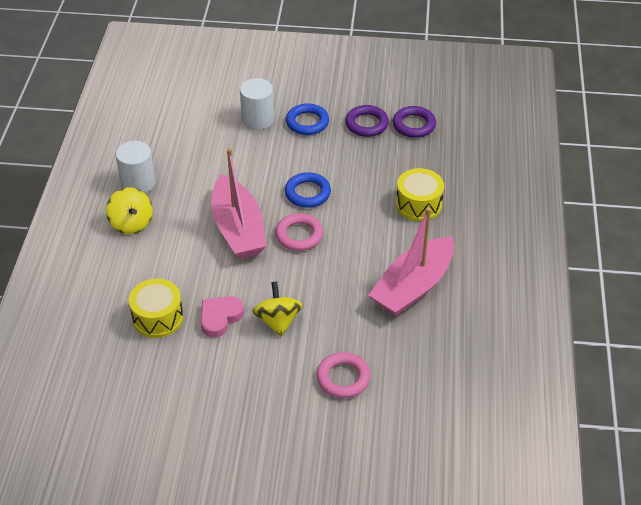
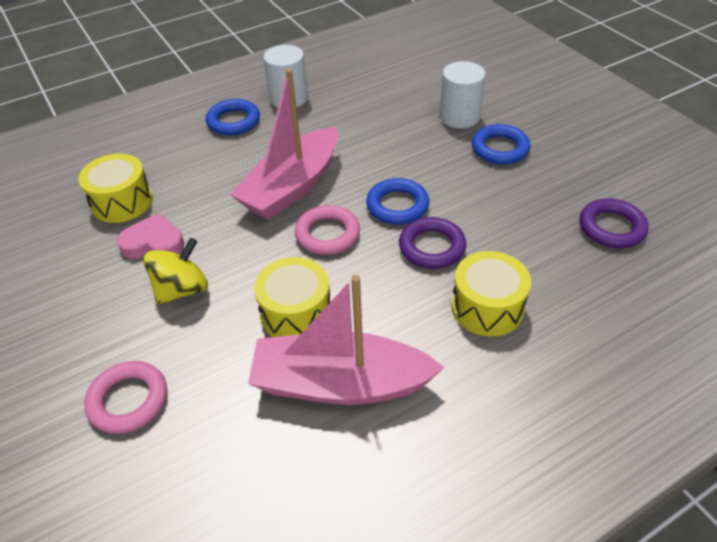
camera: 55 degrees right, 0 degrees up
yellow spinning top [106,187,153,234] -> blue ring [206,99,260,136]
purple ring [345,105,389,137] -> purple ring moved to [399,217,466,269]
none -> yellow drum [254,257,331,337]

